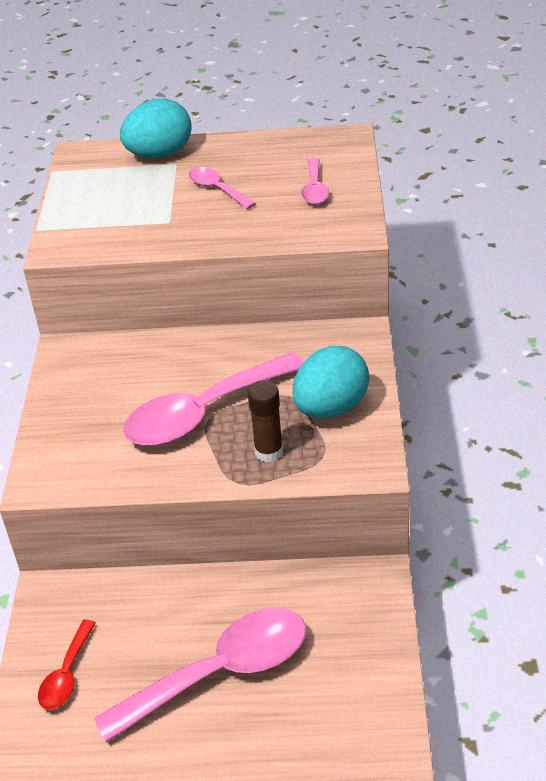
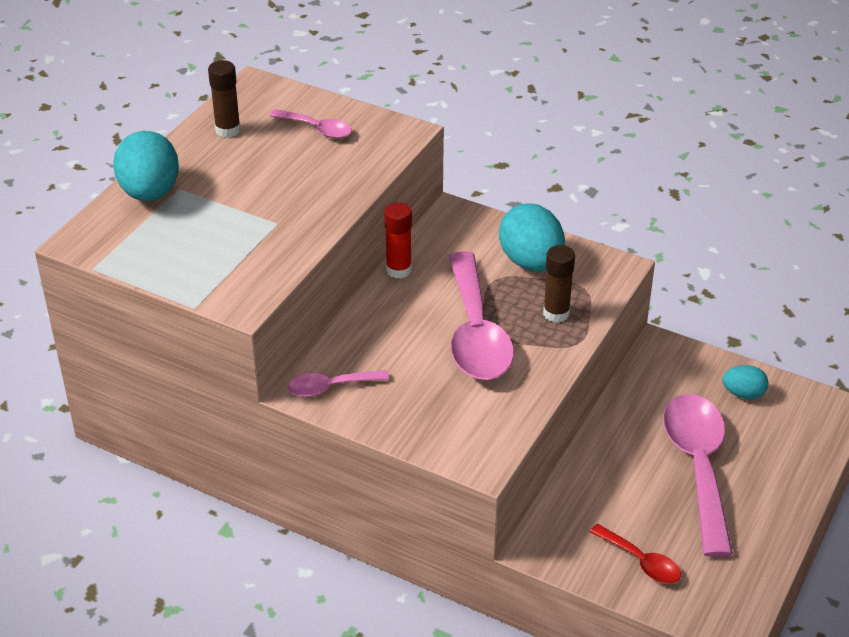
camera: 65 degrees left, 0 degrees up
pink spoon [189,167,256,209] -> pink spoon moved to [288,370,389,397]
none -> brown glue stick [208,60,241,138]
none -> red glue stick [384,202,412,279]
none -> turquoise egg [723,365,768,399]

